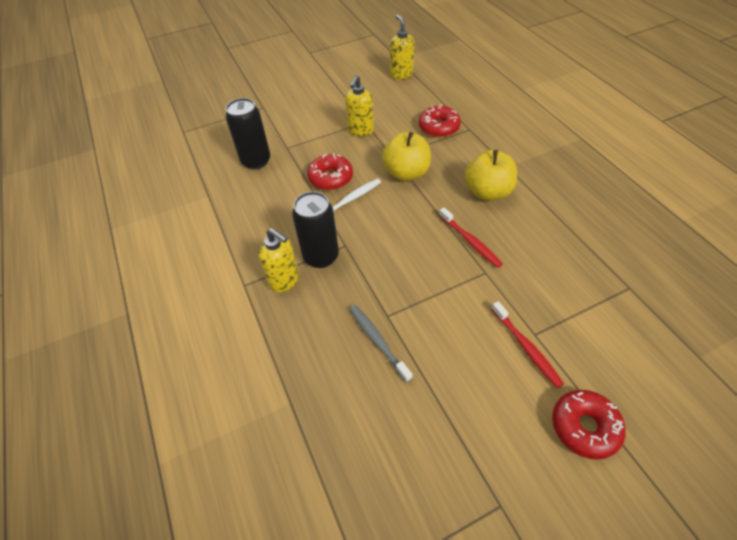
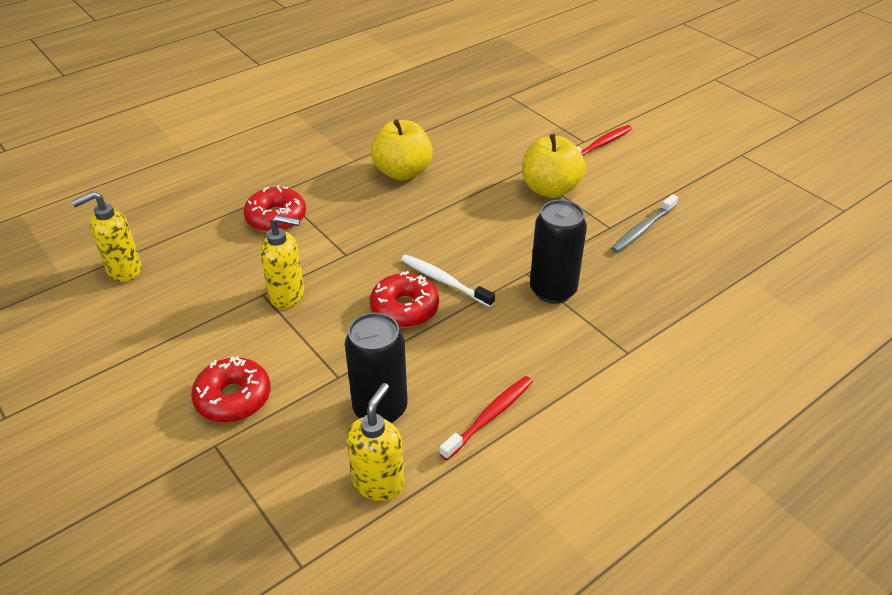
camera: 105 degrees left, 10 degrees down
yellow soap dispenser [259,228,299,293] -> yellow soap dispenser moved to [347,383,404,501]
yellow apple [382,132,431,181] -> yellow apple moved to [522,134,586,198]
red toothbrush [439,207,503,268] -> red toothbrush moved to [440,376,533,460]
red donut [552,390,625,460] -> red donut moved to [191,356,271,423]

